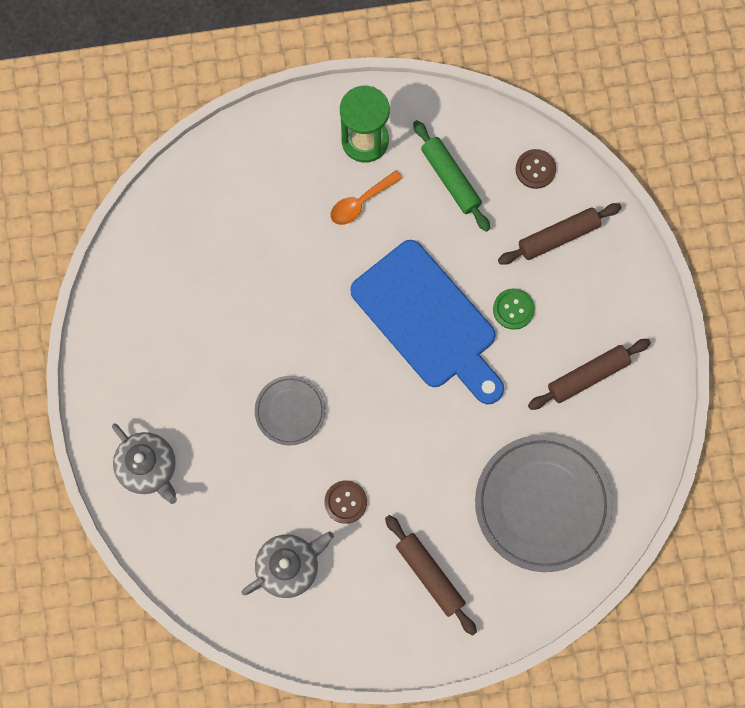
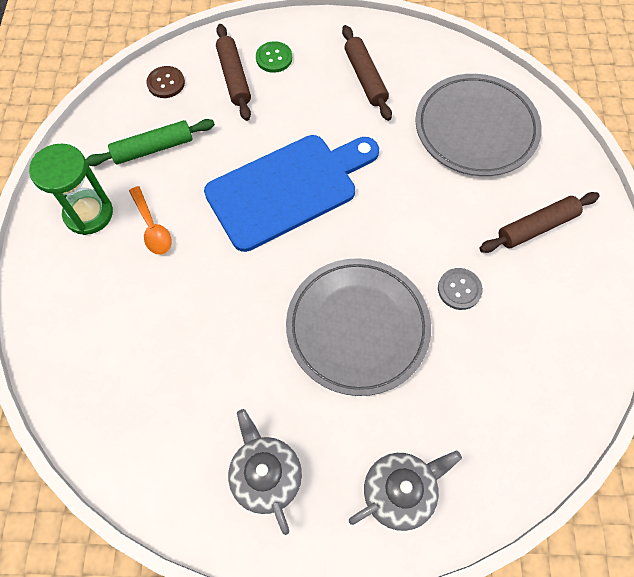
camera: 80 degrees left, 10 degrees down
grey teapot [242,531,334,598] -> grey teapot moved to [228,409,302,535]
grey plate [255,376,326,446] -> grey plate [286,258,431,396], size x1.90
brown button [324,480,367,524] -> grey button [438,268,483,310]
green button [493,288,535,330] -> green button moved to [256,41,292,73]

